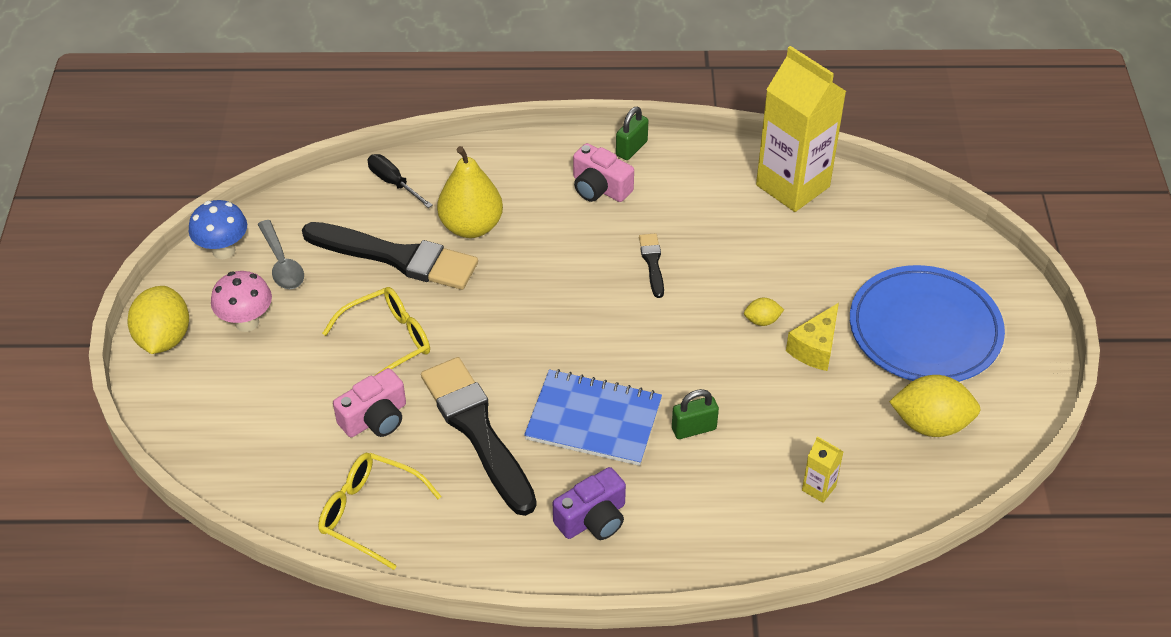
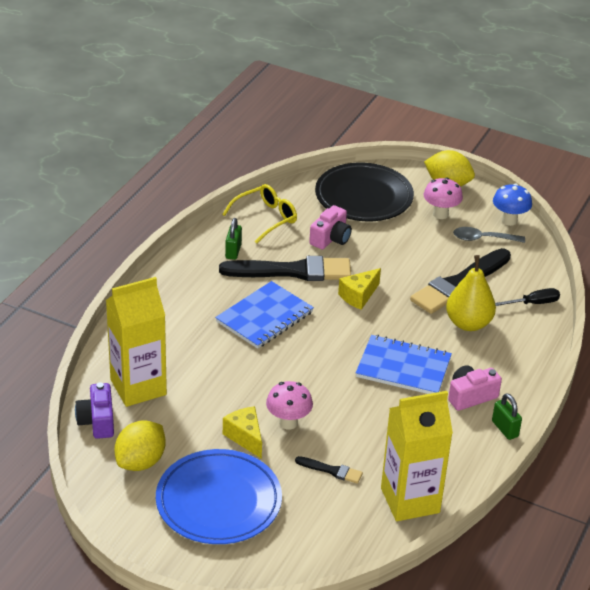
camera: 115 degrees right, 10 degrees down
yellow glasses [322,287,430,376] -> none
pink camera [333,368,406,437] -> pink camera turned 135 degrees counterclockwise [309,205,352,249]
purple camera [553,467,626,540] -> purple camera moved to [75,382,114,439]
black brush [639,233,664,298] -> black brush moved to [295,456,363,484]
green padlock [672,389,719,439] -> green padlock moved to [225,218,242,260]
yellow lemon [744,298,784,326] -> pink mushroom [266,381,313,430]
yellow carton [802,436,844,503] -> yellow carton [106,277,167,407], size x2.48
none -> black plate [315,163,414,221]
none -> yellow cheese [338,268,381,310]
none -> blue notebook [356,335,452,394]

